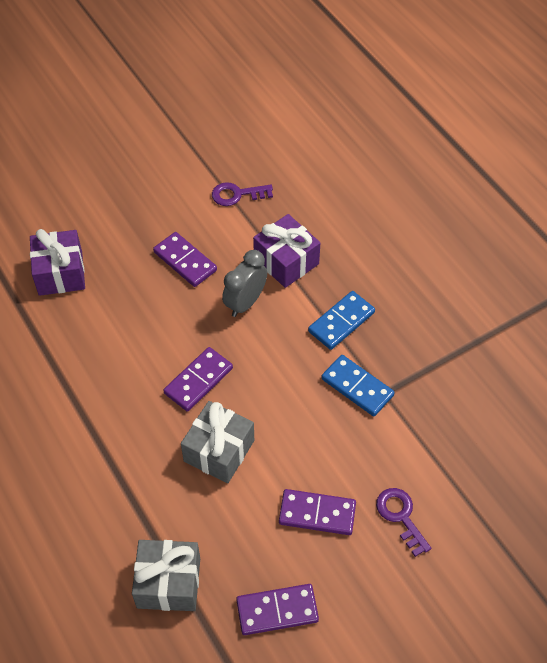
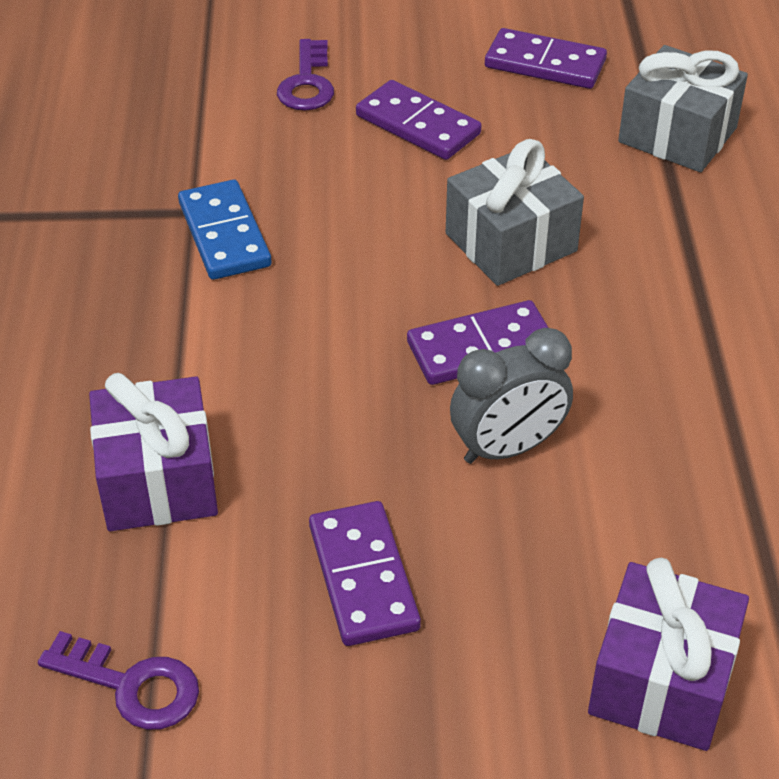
camera: 150 degrees left, 10 degrees down
grey clock [222,250,267,317] -> grey clock moved to [450,328,573,464]
blue domino [308,291,375,350] -> none

